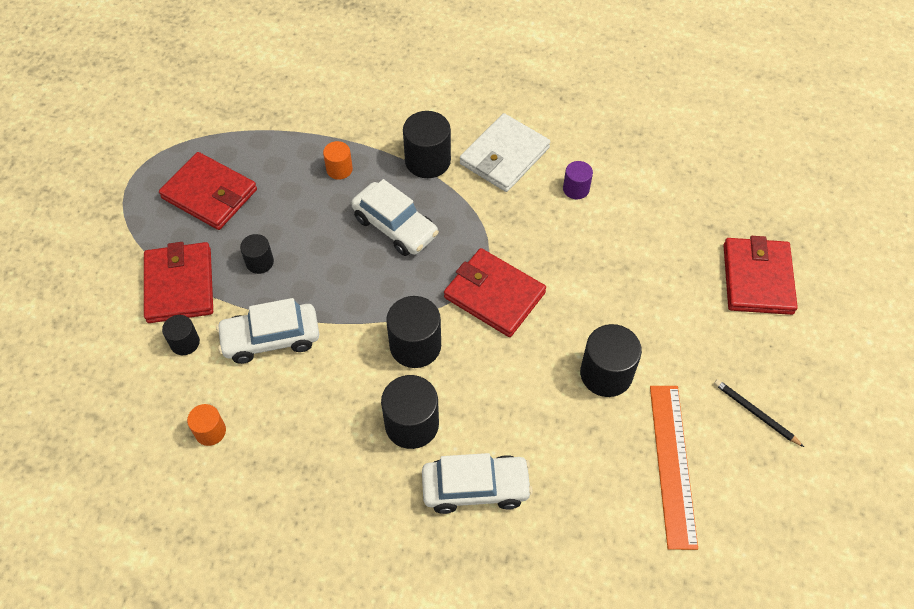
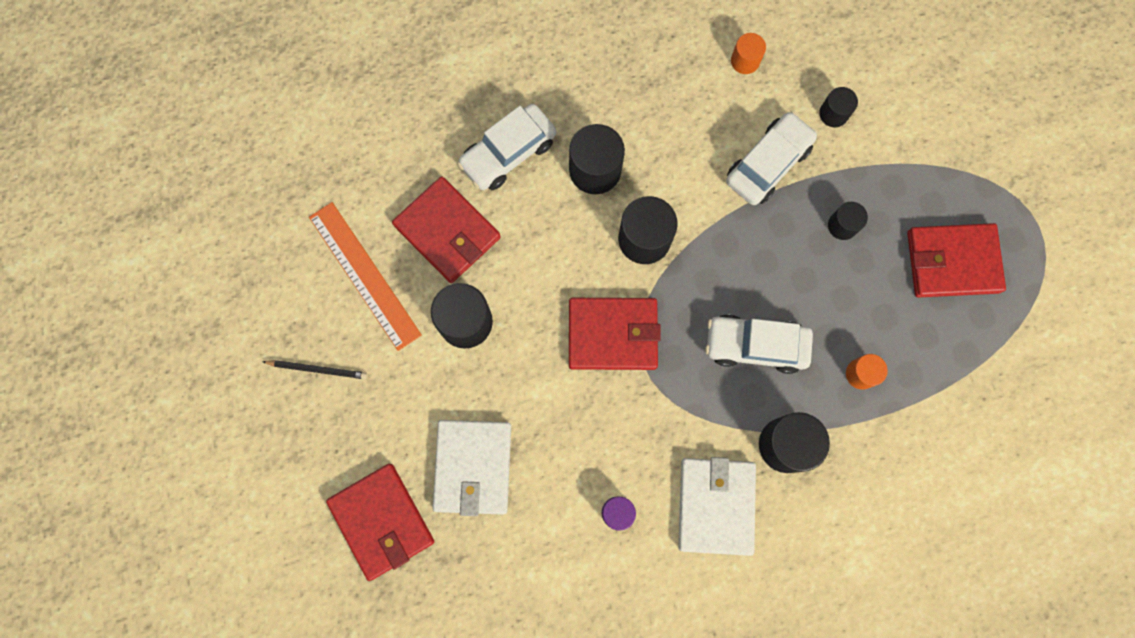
camera: 145 degrees right, 20 degrees up
red wallet [144,242,213,323] -> red wallet moved to [392,176,501,283]
none -> white wallet [433,420,511,516]

